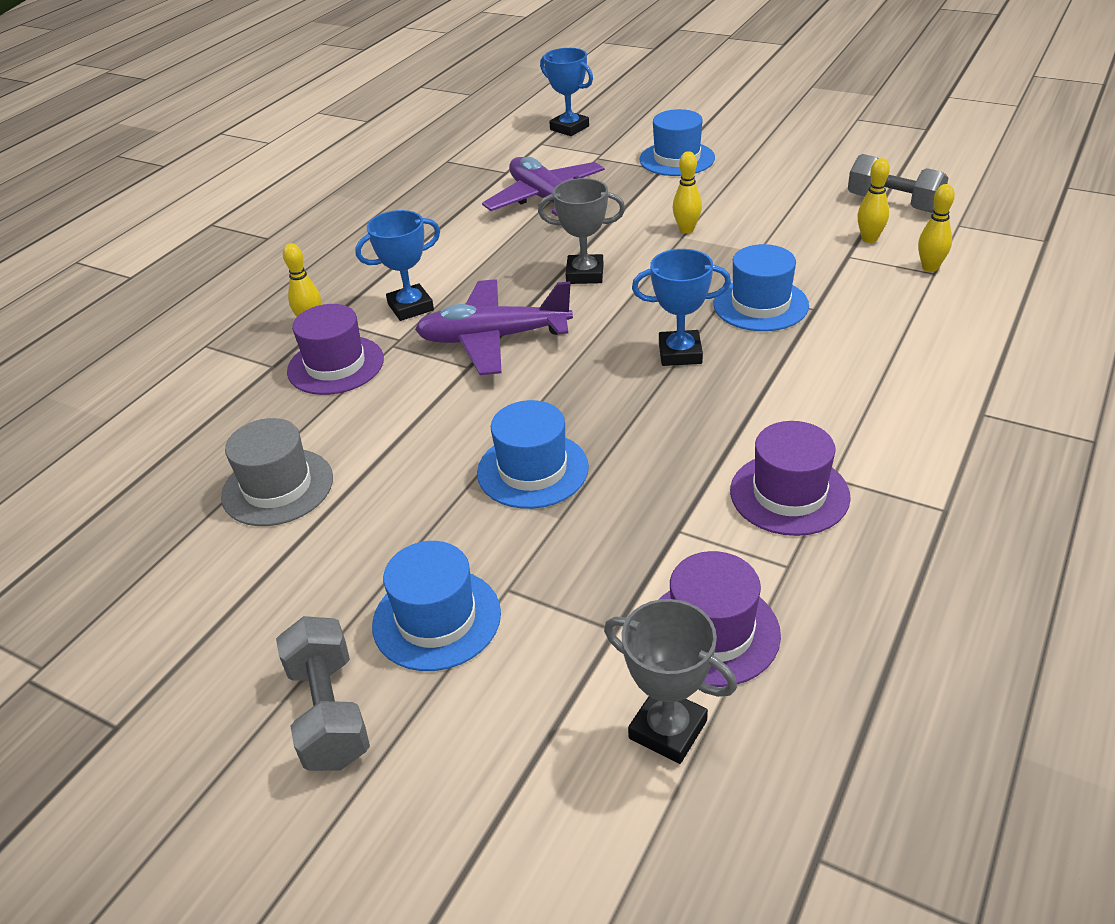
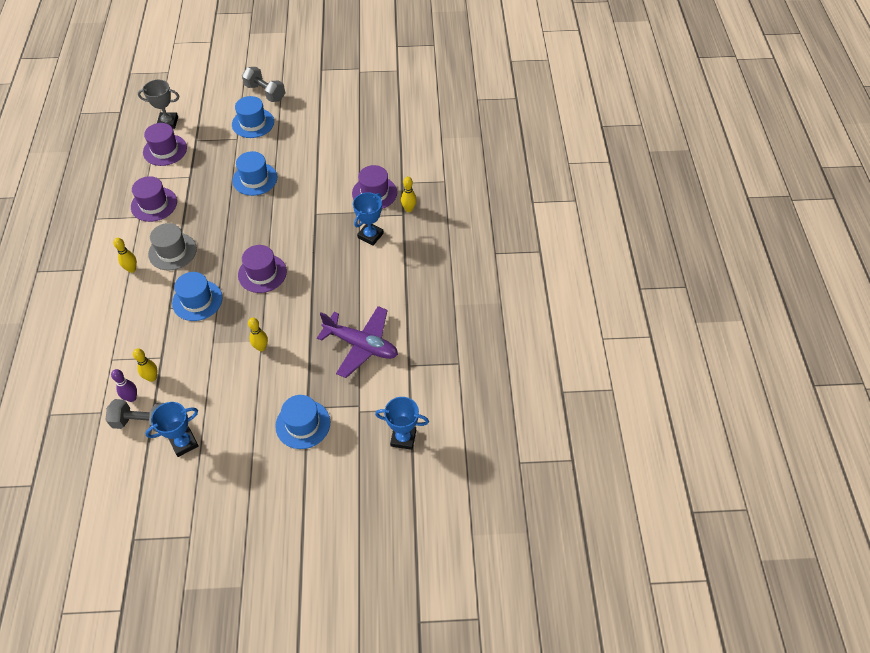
camera: 145 degrees right, 15 degrees up
grey hat [221,418,333,526] -> grey hat moved to [148,223,197,271]
purple plane [415,279,573,375] -> none
grey trophy [538,178,625,284] -> none
blue trophy [632,249,731,366] -> blue trophy moved to [145,402,199,457]
yellow bowling pin [918,184,955,272] -> yellow bowling pin moved to [113,238,137,273]
none -> purple bowling pin [111,369,137,402]
none -> purple hat [238,245,287,293]

